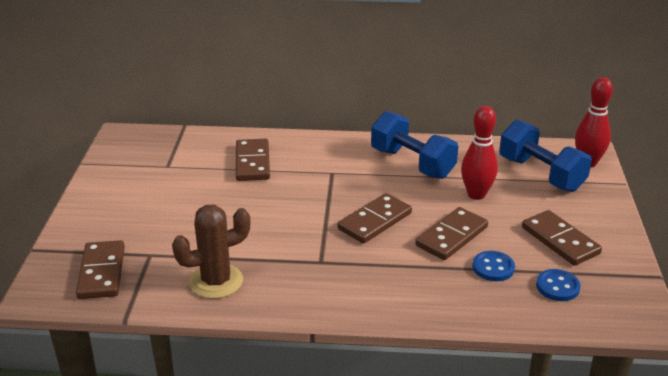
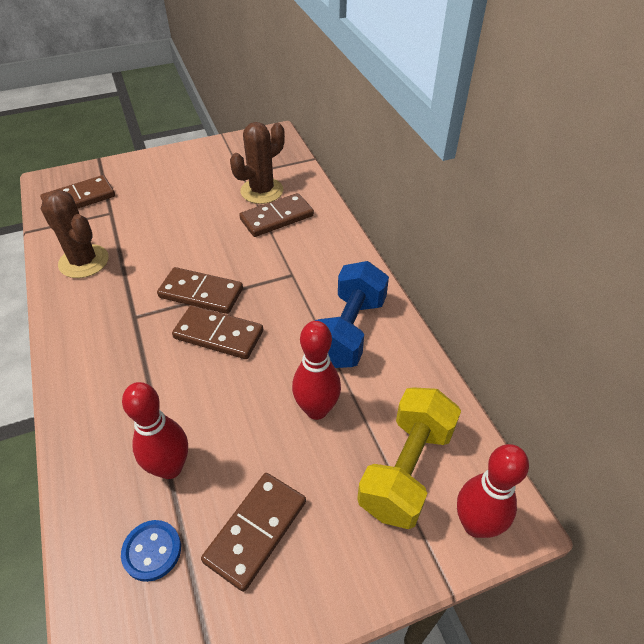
camera: 65 degrees right, 15 degrees up
brown domino [415,207,488,260] -> brown domino moved to [157,267,243,314]
blue button [473,251,515,281] -> red bowling pin [122,382,188,479]
blue dumbbell [499,120,592,192] -> yellow dumbbell [357,387,461,529]
none -> brown cactus [230,122,285,204]

